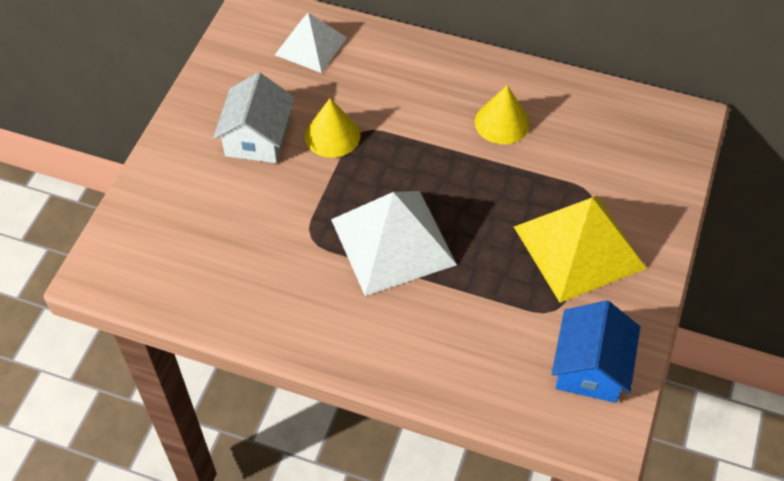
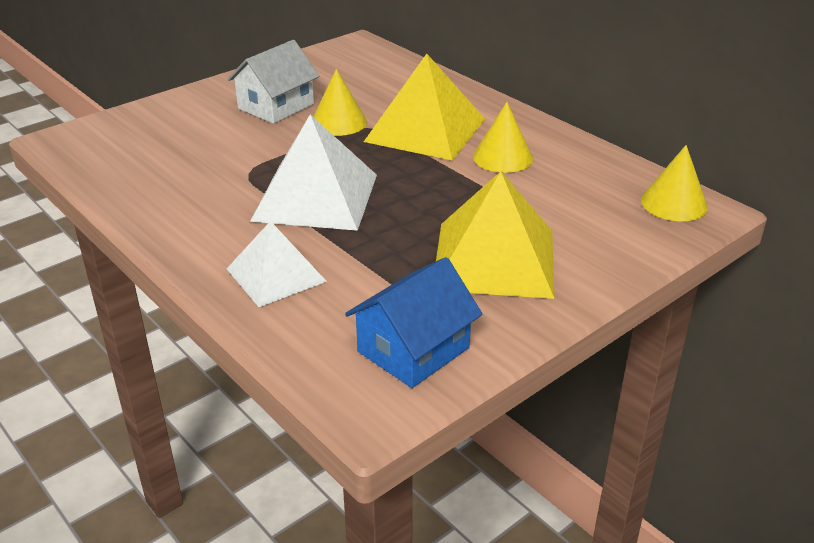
camera: 30 degrees right, 20 degrees down
white pyramid [275,13,347,73] -> white pyramid moved to [227,221,327,307]
none -> yellow pyramid [364,54,485,161]
none -> yellow cone [641,145,708,221]

